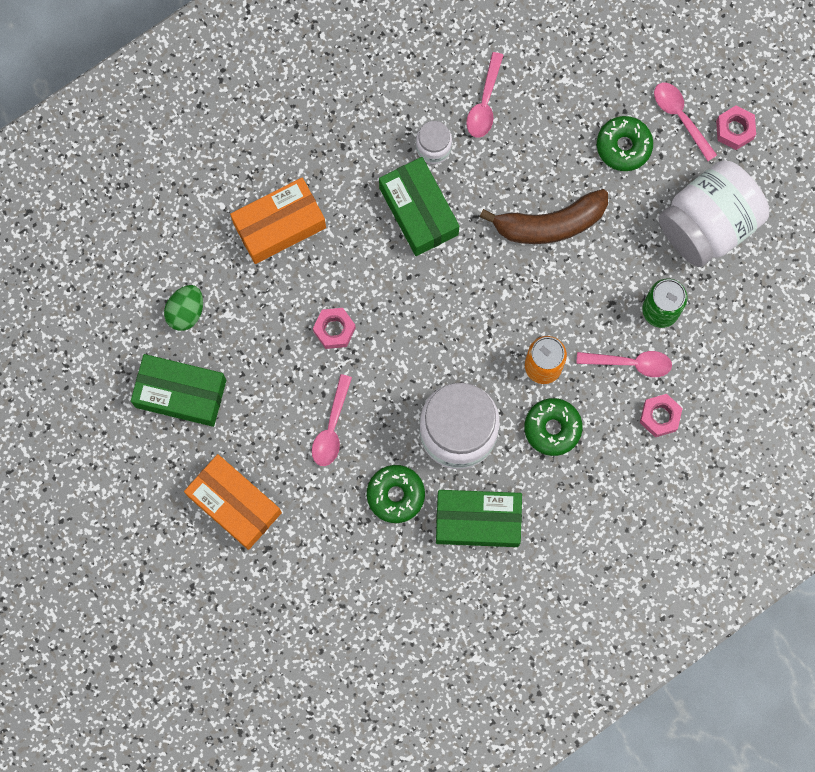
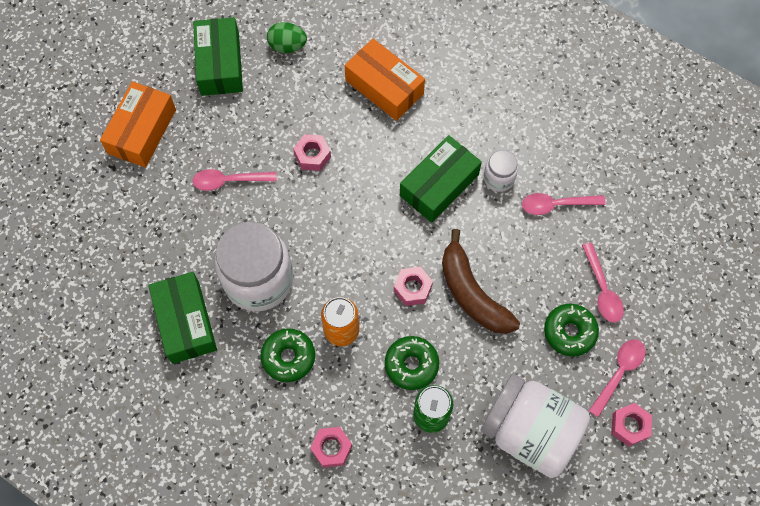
camera: 70 degrees right, 10 degrees down
green donut [367,465,425,523] -> green donut moved to [385,336,439,390]
pink spoon [576,351,672,377] -> pink spoon moved to [582,243,624,323]
none -> pink nut [394,267,433,306]

